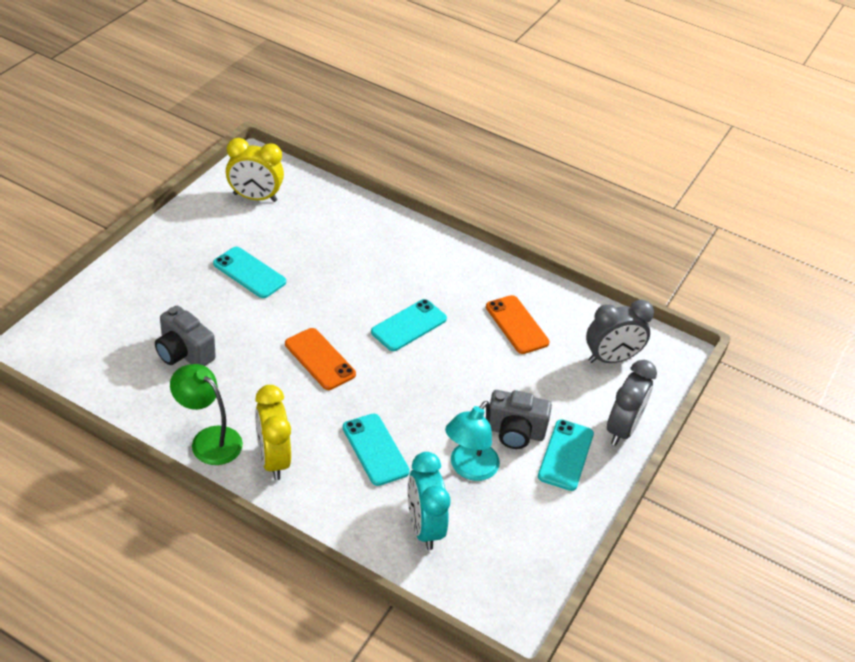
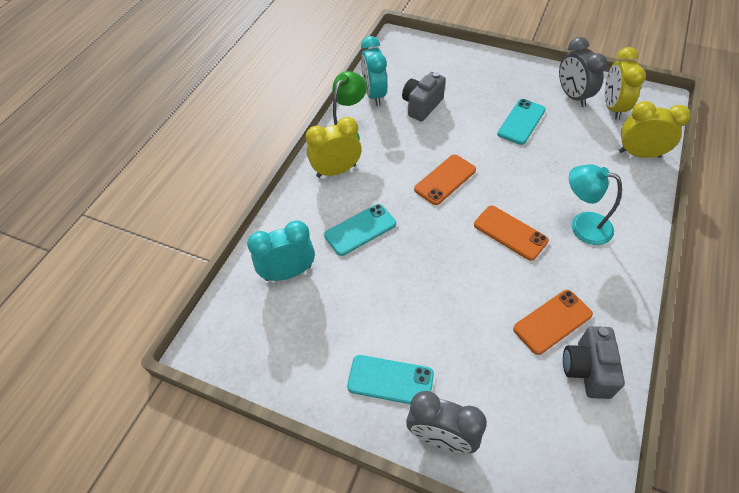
camera: 90 degrees right, 10 degrees up
turquoise phone [371,299,447,351] -> orange phone [474,206,549,261]
turquoise lamp [445,401,500,481] -> turquoise lamp moved to [569,164,622,245]
grey camera [489,390,552,449] -> grey camera moved to [563,326,625,399]
grey clock [586,299,654,363] -> grey clock moved to [559,37,607,107]
none -> turquoise clock [361,36,387,106]
none -> yellow clock [619,101,690,158]

